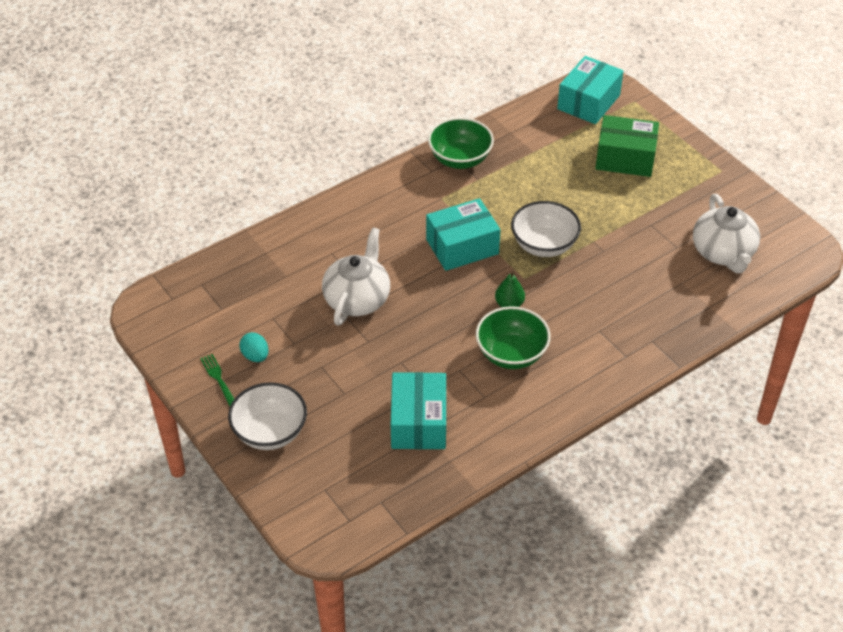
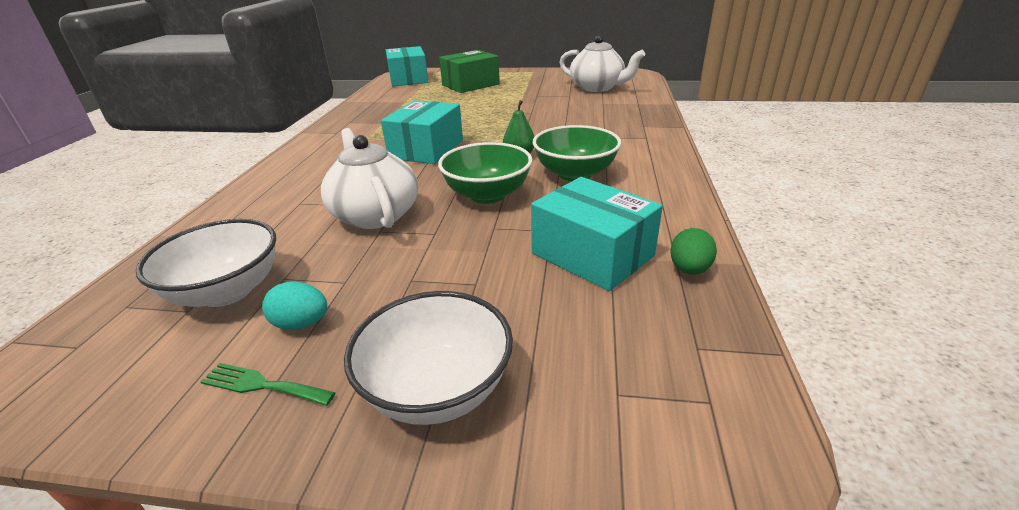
camera: 45 degrees left, 15 degrees down
green bowl [428,117,494,169] -> green bowl moved to [438,142,532,204]
white bowl [511,201,581,257] -> white bowl moved to [136,219,276,307]
none -> green egg [670,228,717,275]

